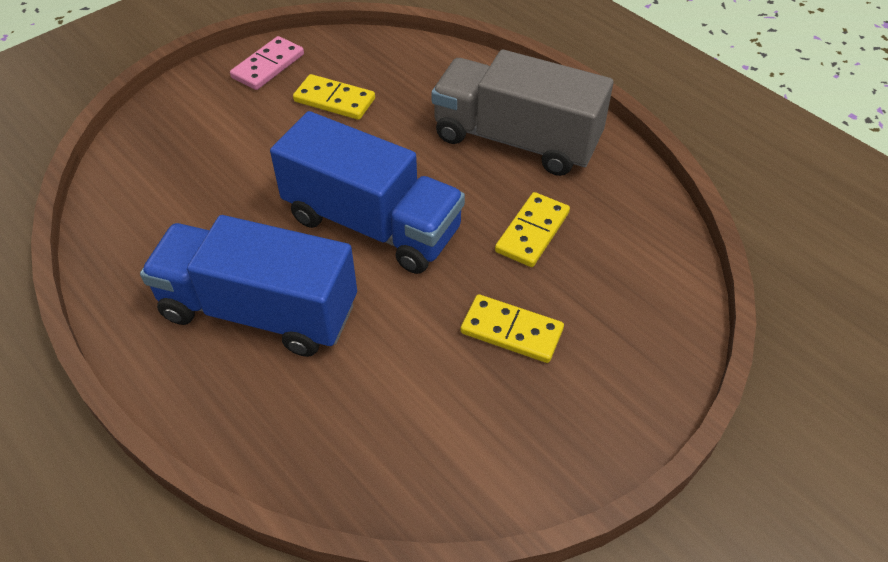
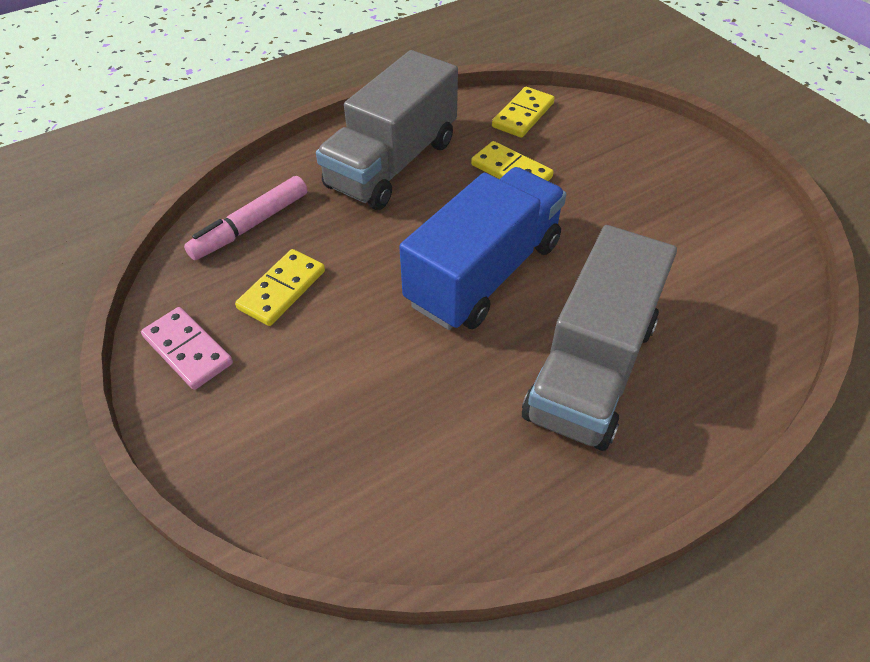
camera: 80 degrees left, 0 degrees up
blue truck [140,215,357,357] -> grey truck [522,225,677,451]
yellow domino [461,294,564,363] -> yellow domino moved to [492,87,555,138]
none -> pink marker [184,176,307,260]

